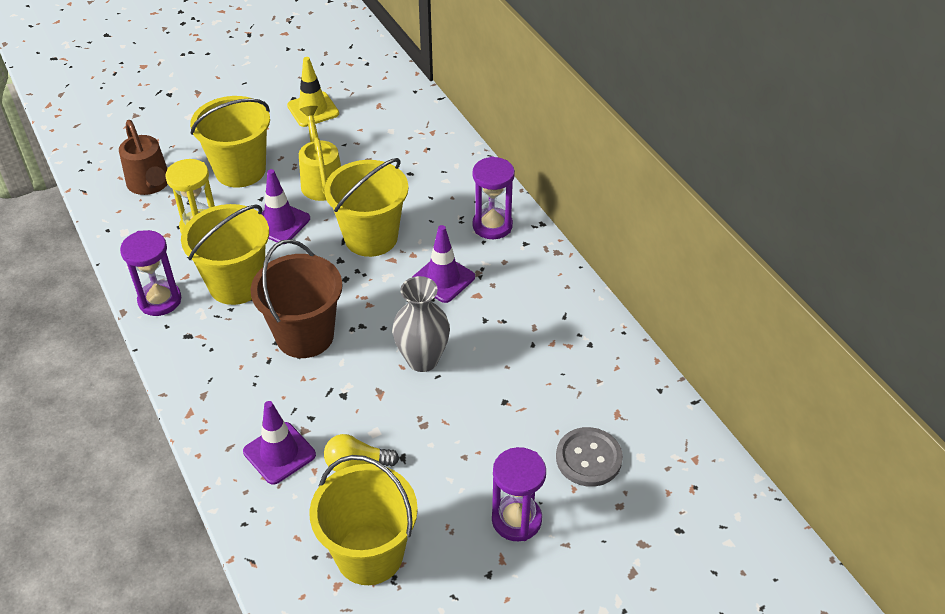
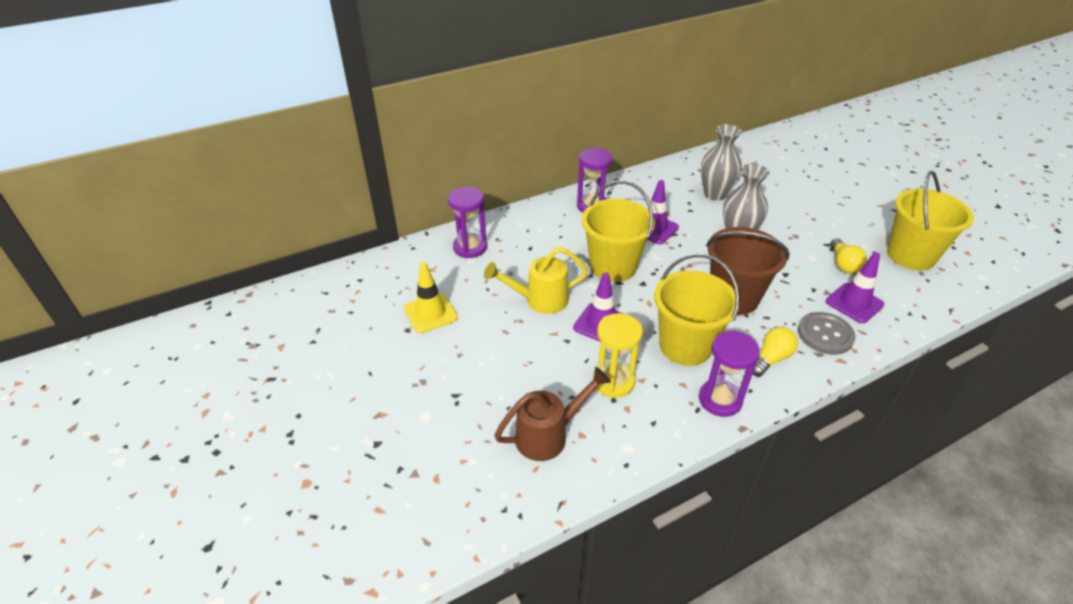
camera: 90 degrees left, 5 degrees down
yellow bucket [190,96,270,188] -> none
purple hourglass [492,447,546,541] -> purple hourglass moved to [448,187,487,258]
grey button [556,427,623,487] -> grey button moved to [798,312,855,355]
none -> grey vase [701,124,742,201]
none -> yellow light bulb [753,327,798,376]

